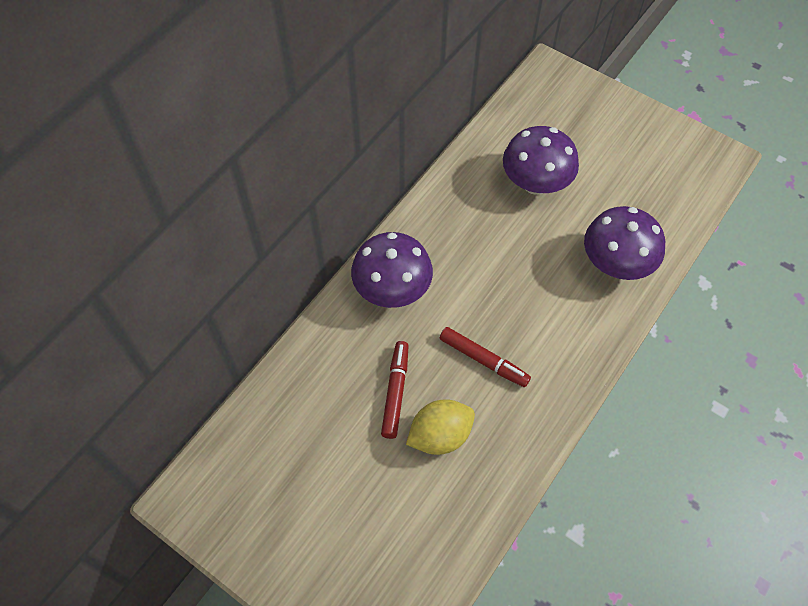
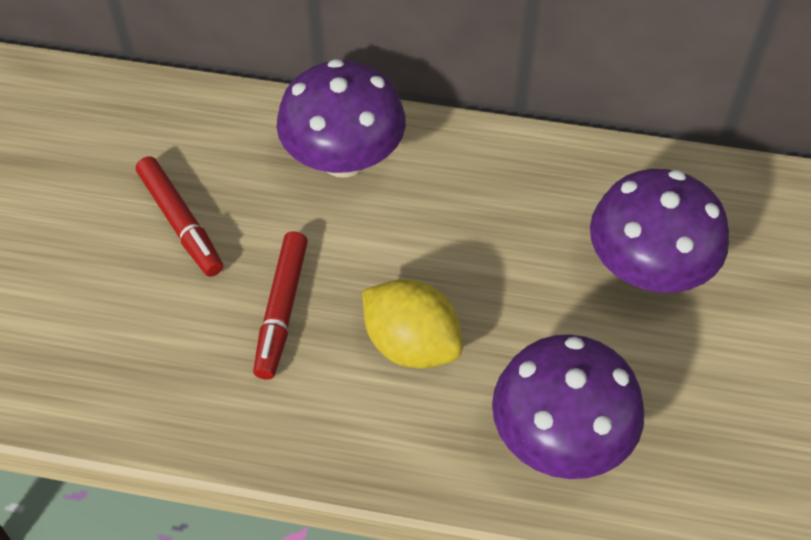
camera: 65 degrees right, 5 degrees down
red marker [381,341,409,439] -> red marker turned 75 degrees clockwise [136,156,223,277]
yellow lemon [406,399,475,455] -> yellow lemon moved to [362,279,462,369]

